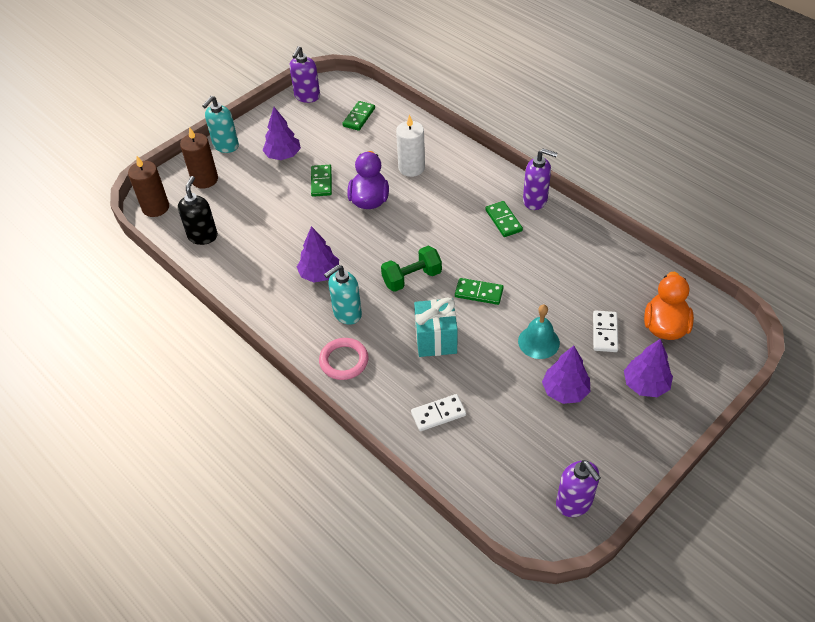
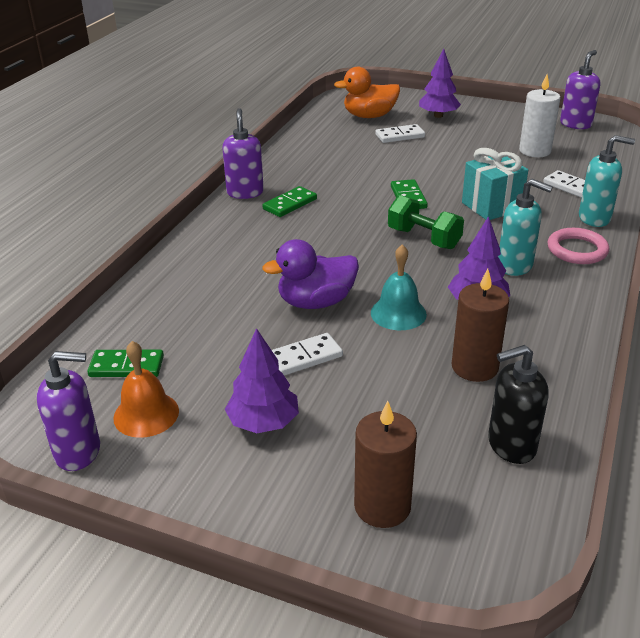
camera: 115 degrees left, 15 degrees down
brown candle [128,156,169,217] -> brown candle moved to [452,269,509,382]
turquoise soap dispenser [202,96,239,153] -> turquoise soap dispenser moved to [579,135,635,227]
green domino [311,165,332,197] -> white domino [272,333,343,376]
white candle [396,115,425,177] -> white candle moved to [519,74,560,157]
turquoise bell [518,305,560,359] -> turquoise bell moved to [371,244,427,330]
purple tree [542,346,590,404] -> none
none -> orange bell [113,341,179,438]

